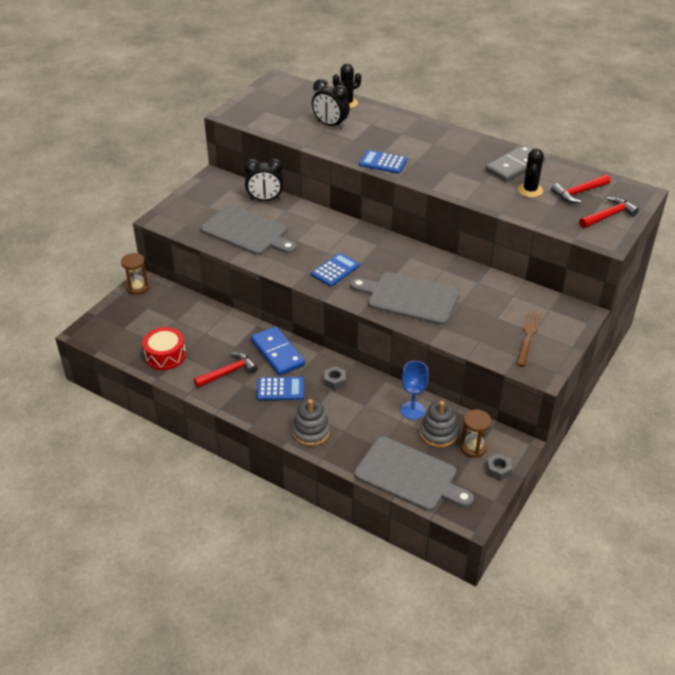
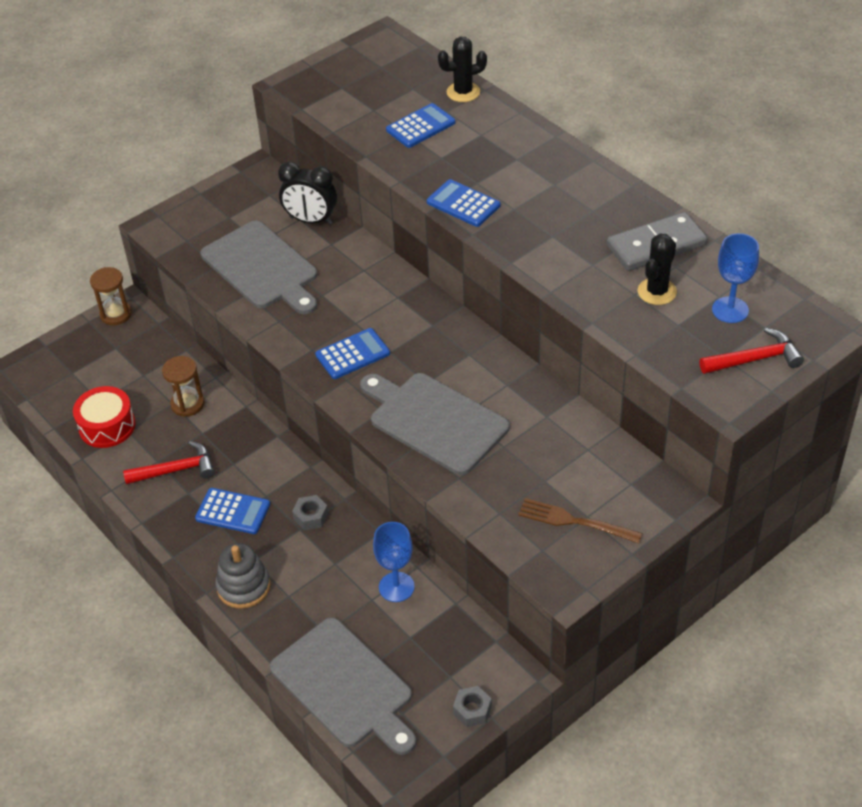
camera: 20 degrees right, 5 degrees up
blue domino [251,326,305,376] -> none
black clock [312,79,350,129] -> blue calculator [386,103,455,148]
grey stacking toy [420,401,458,448] -> none
brown hourglass [460,410,491,458] -> brown hourglass moved to [162,356,204,417]
brown fork [516,311,542,367] -> brown fork turned 105 degrees counterclockwise [518,498,643,543]
red hammer [551,174,611,203] -> blue goblet [712,233,759,323]

